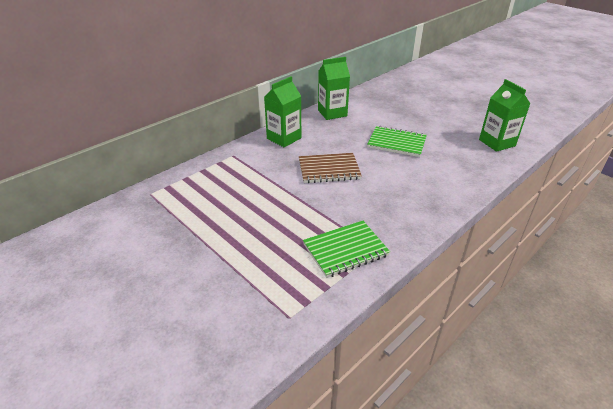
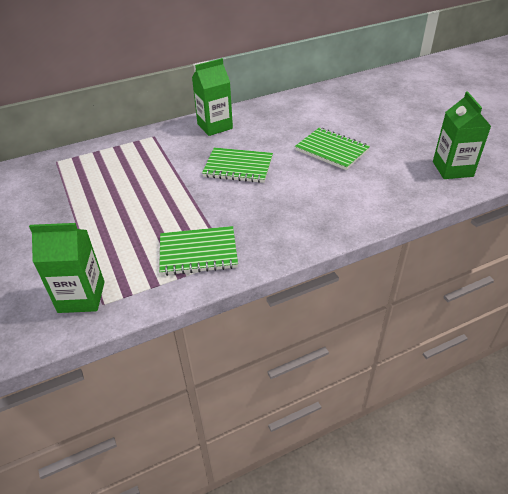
camera: 20 degrees right, 5 degrees up
brown notebook [299,153,362,183] -> green notebook [202,148,273,183]
green carton [318,57,350,120] -> green carton moved to [29,223,105,313]

